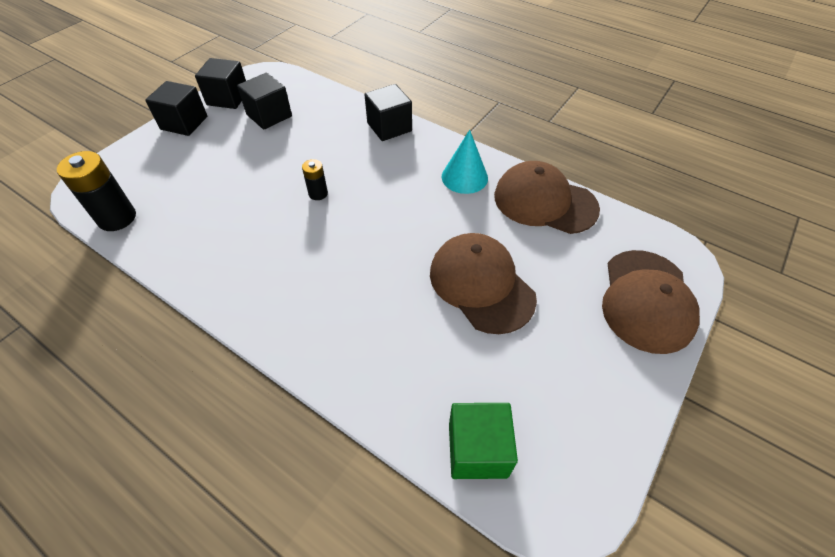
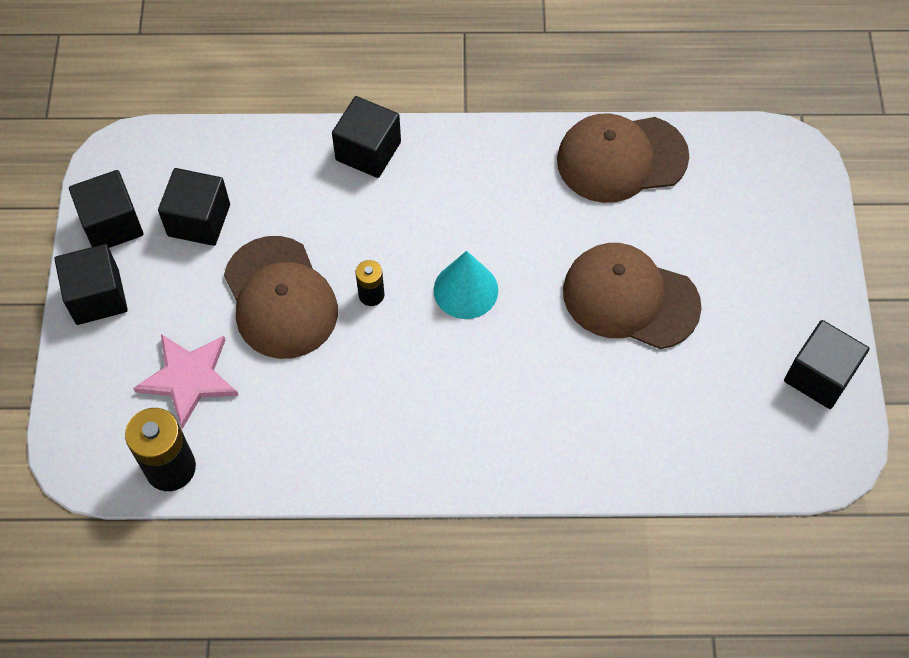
camera: 35 degrees left, 10 degrees up
turquoise cone [442,130,488,194] -> turquoise cone moved to [434,251,498,319]
green cube [449,403,518,479] -> none
brown cap [602,250,700,354] -> brown cap moved to [224,236,338,359]
none -> pink star [133,334,239,429]
none -> black cube [784,320,870,409]

